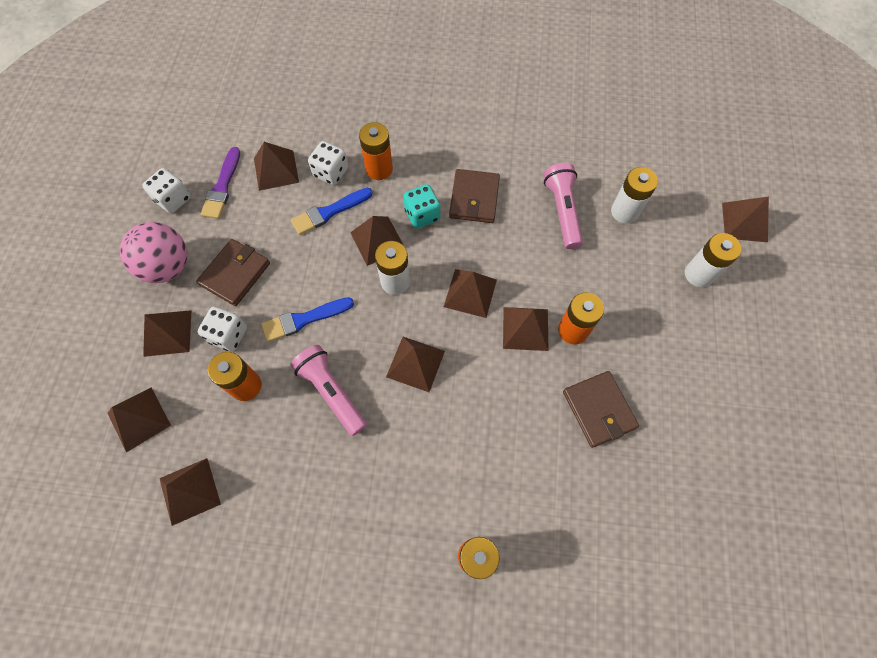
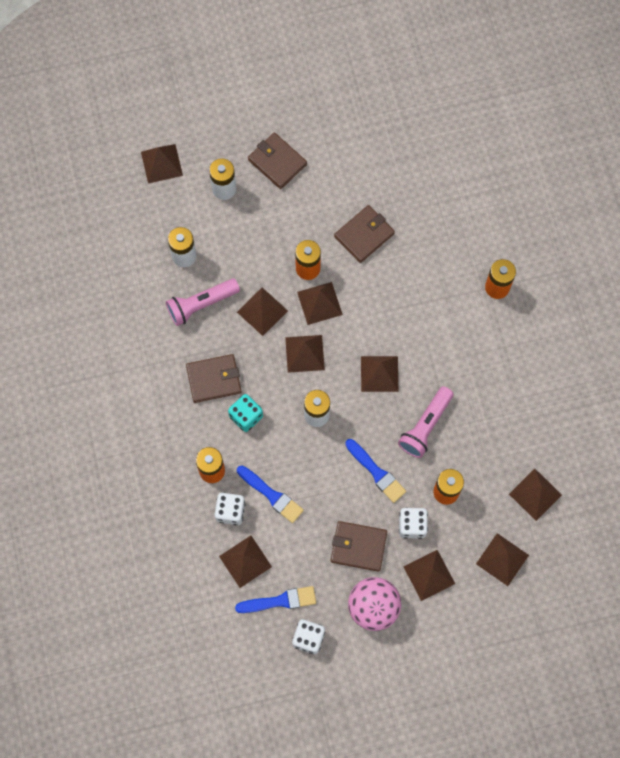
camera: 110 degrees left, 5 degrees up
purple brush [201,147,240,219] -> blue brush [235,586,316,613]
brown pyramid [350,216,404,266] -> brown pyramid moved to [237,288,288,336]
none -> brown wallet [248,132,307,189]

